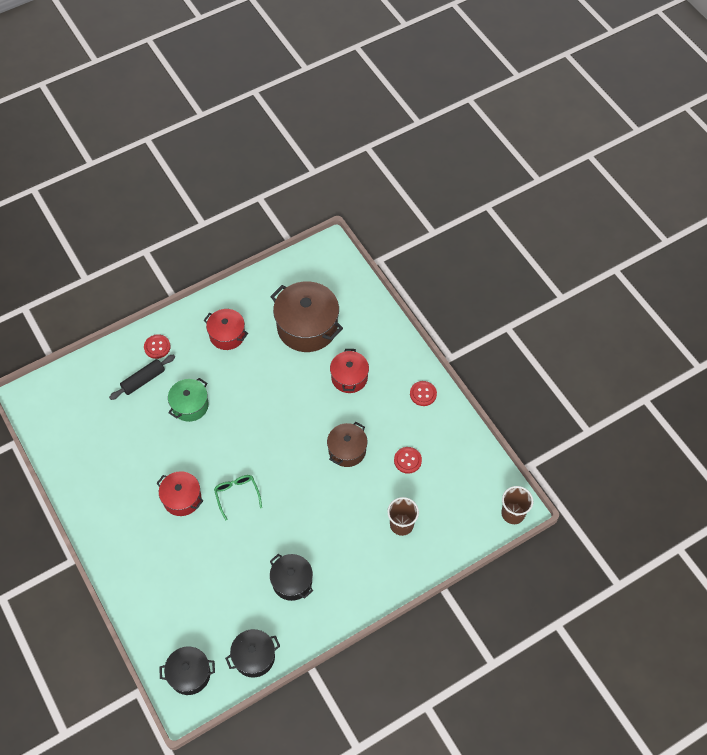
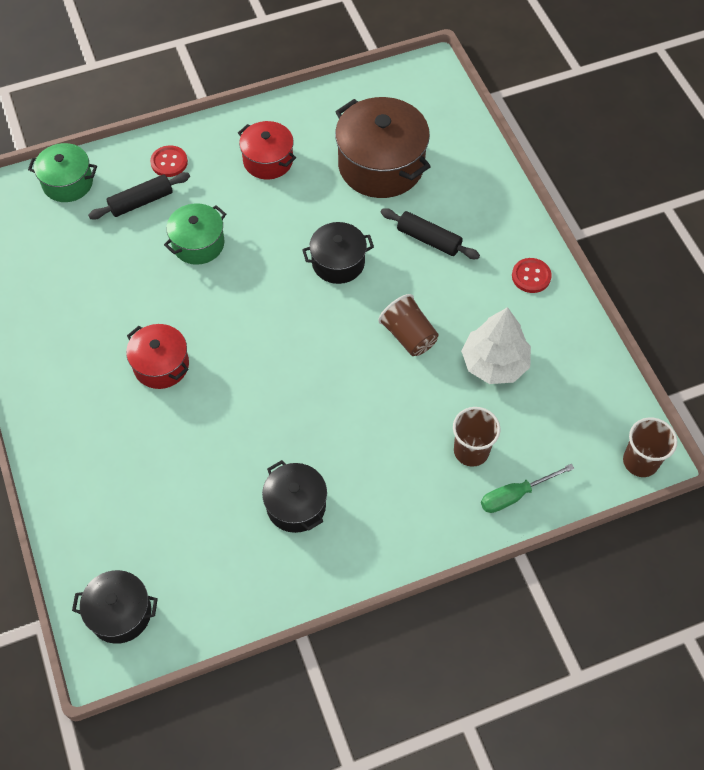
camera: 10 degrees right, 0 degrees up
green glasses [214,475,262,520] -> none
black pot [225,629,280,678] -> black pot moved to [302,222,374,284]
brown pot [327,422,368,467] -> brown cup [378,294,439,356]
red pot [330,349,369,393] -> black rolling pin [381,208,480,259]
red button [394,447,422,474] -> white tree [461,307,531,384]
none -> green pot [28,143,97,202]
none -> green screwdriver [481,464,575,513]

